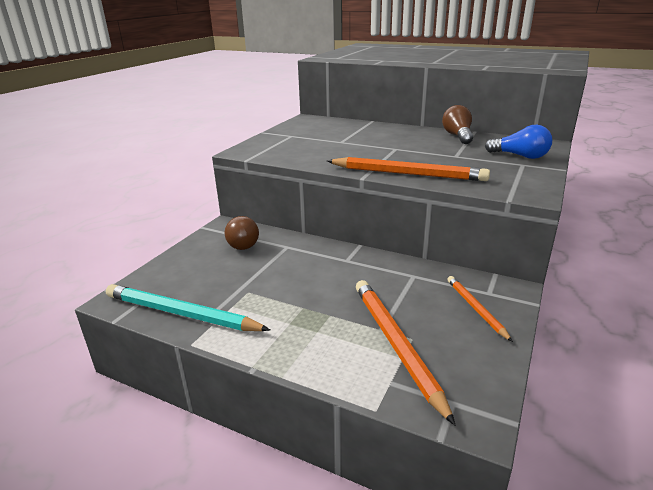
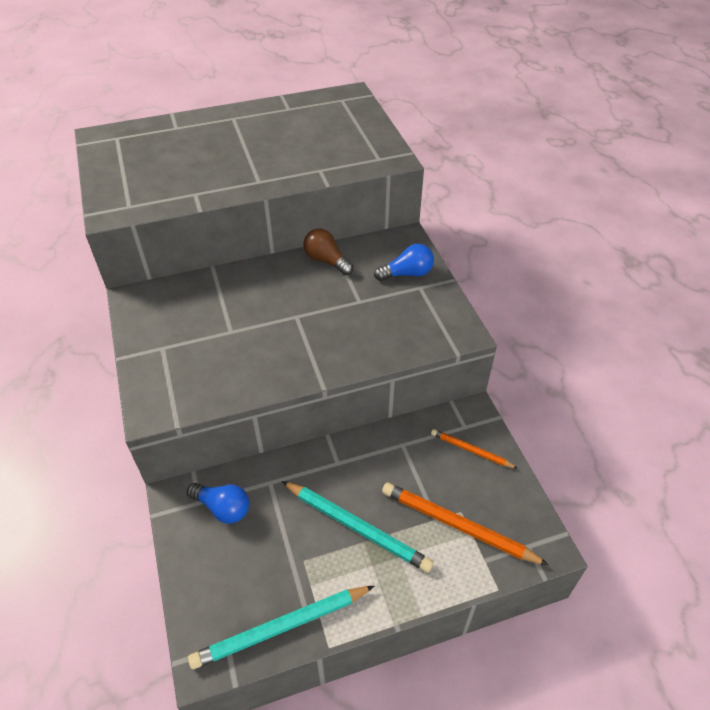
camera: 45 degrees left, 20 degrees up
brown light bulb [225,216,259,250] -> blue light bulb [187,483,249,524]
orange pencil [327,157,490,181] -> none
none -> turquoise pencil [282,481,434,573]

